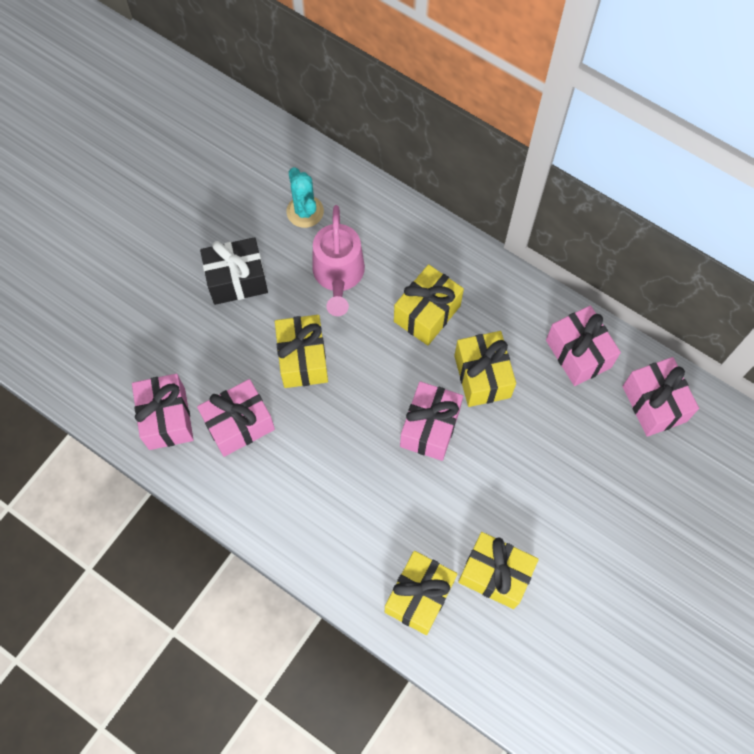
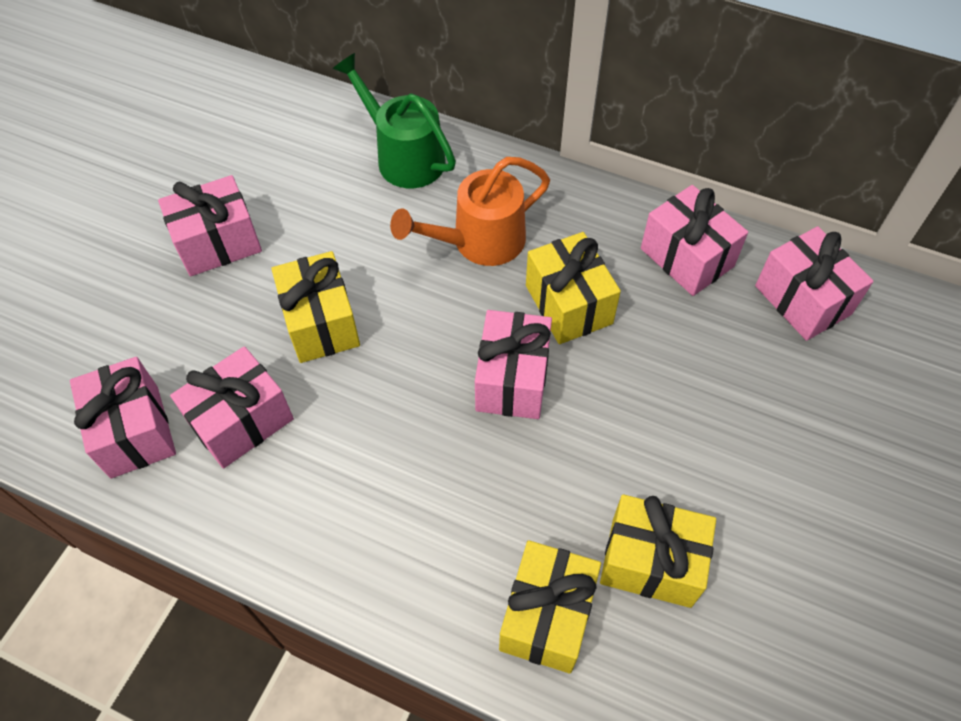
camera: 10 degrees left, 10 degrees down
black gift [200,237,268,305] -> pink gift [158,175,262,276]
turquoise cactus [287,167,324,228] -> none
pink watering can [312,205,365,316] -> none
yellow gift [394,264,464,345] -> orange watering can [390,157,550,266]
none -> green watering can [333,53,456,188]

